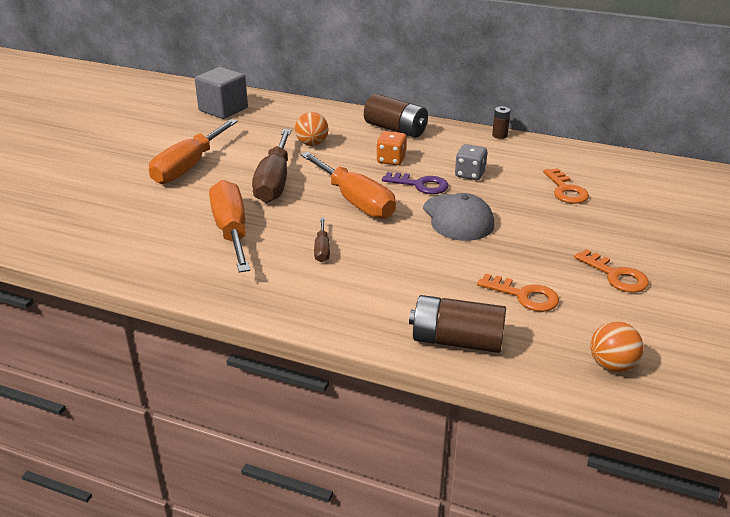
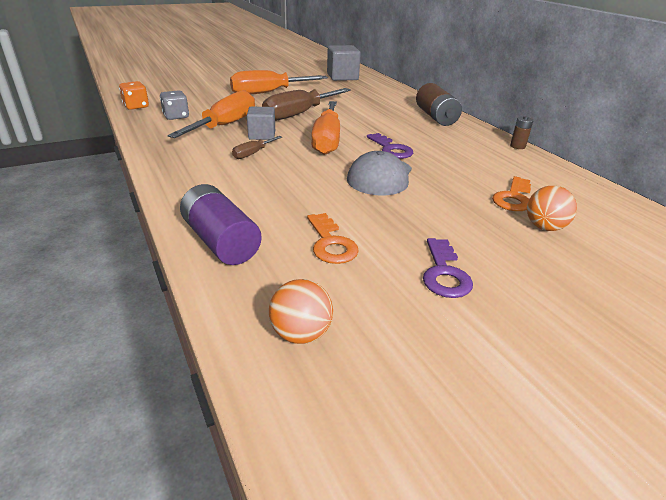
camera: 40 degrees right, 0 degrees up
orange ball [295,112,329,146] -> orange ball moved to [527,186,577,231]
orange dice [376,131,407,165] -> orange dice moved to [119,81,149,110]
brown battery [409,295,506,353] -> purple battery [180,184,262,265]
grey dice [455,144,487,180] -> grey dice moved to [160,90,189,120]
orange key [574,249,649,293] -> purple key [423,238,473,298]
none -> grey cube [247,107,275,140]

